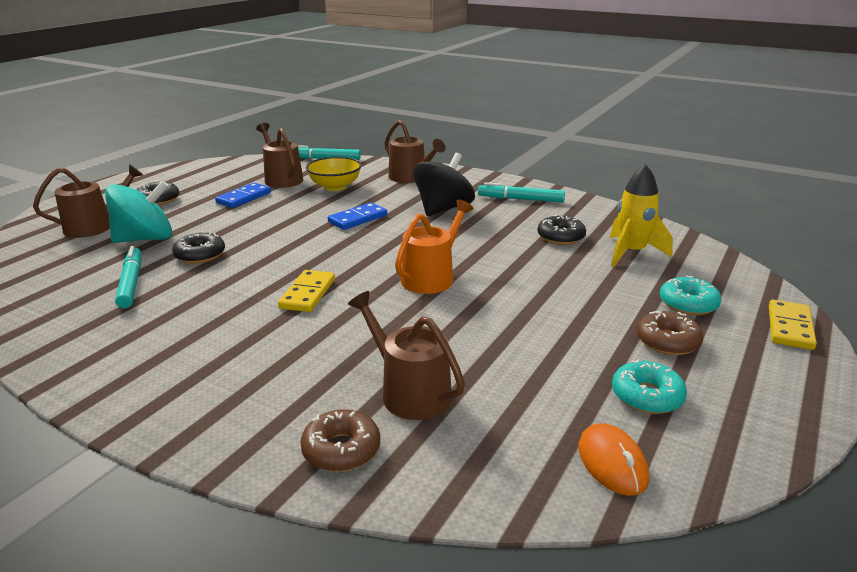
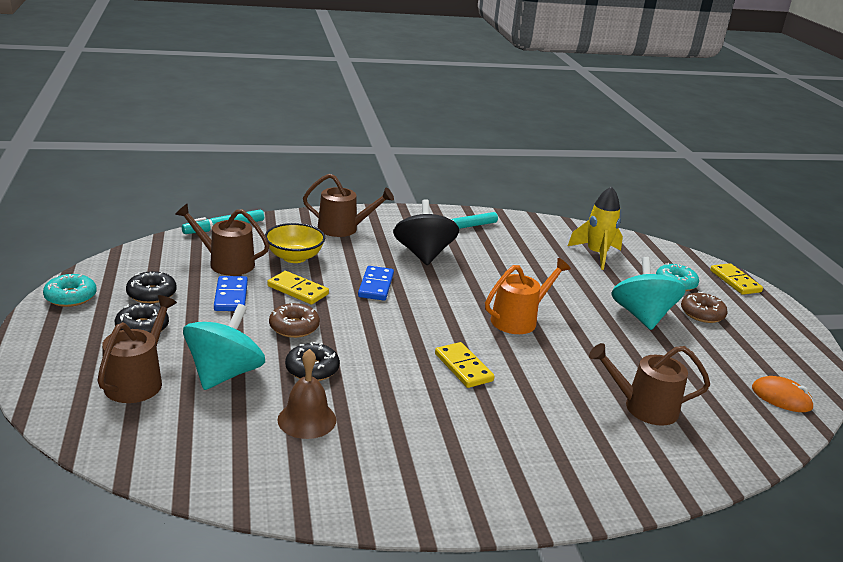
camera: 45 degrees left, 0 degrees up
turquoise marker [115,246,141,308] -> brown bell [277,349,336,439]
brown donut [300,409,380,472] -> brown donut moved to [269,303,320,338]
orange watering can [395,200,474,294] -> orange watering can turned 60 degrees clockwise [485,258,571,334]
black donut [537,215,586,245] -> black donut moved to [126,271,177,303]
turquoise donut [612,359,687,414] -> turquoise donut moved to [43,274,97,307]
none -> yellow domino [267,271,329,305]
none -> turquoise spinning top [611,257,686,330]

